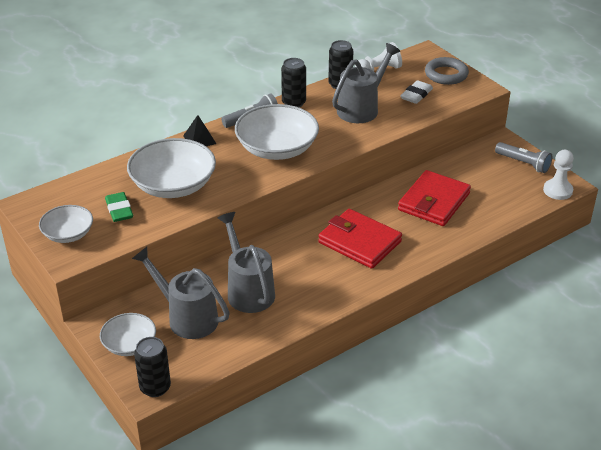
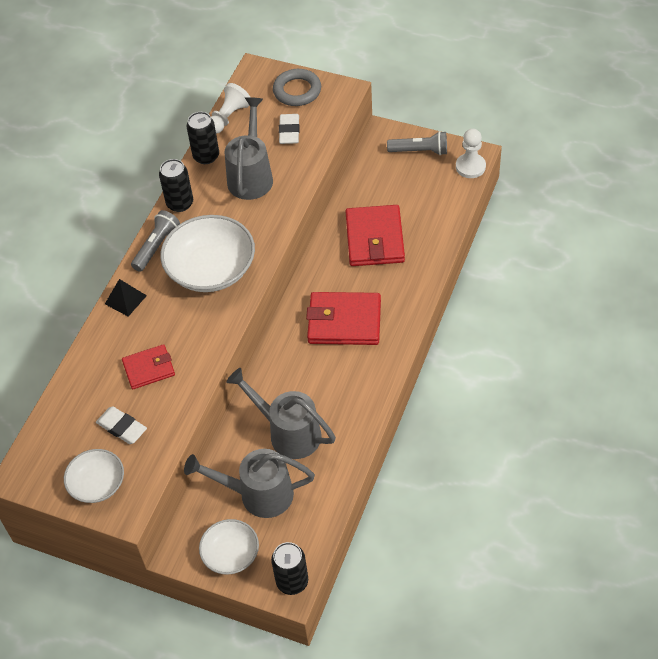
camera: 30 degrees left, 15 degrees up
green eraser [105,192,133,222] -> white eraser [96,406,147,444]
white bowl [127,138,216,198] -> red wallet [122,344,175,389]

